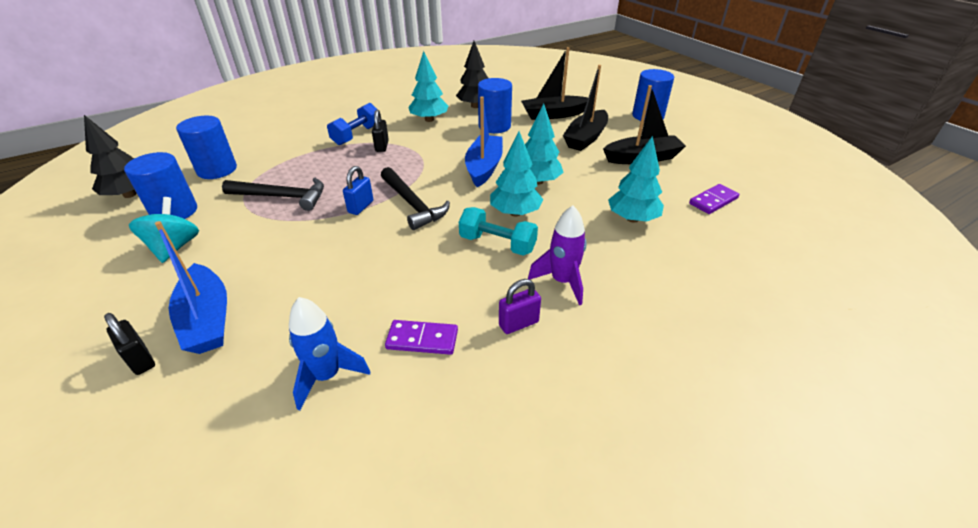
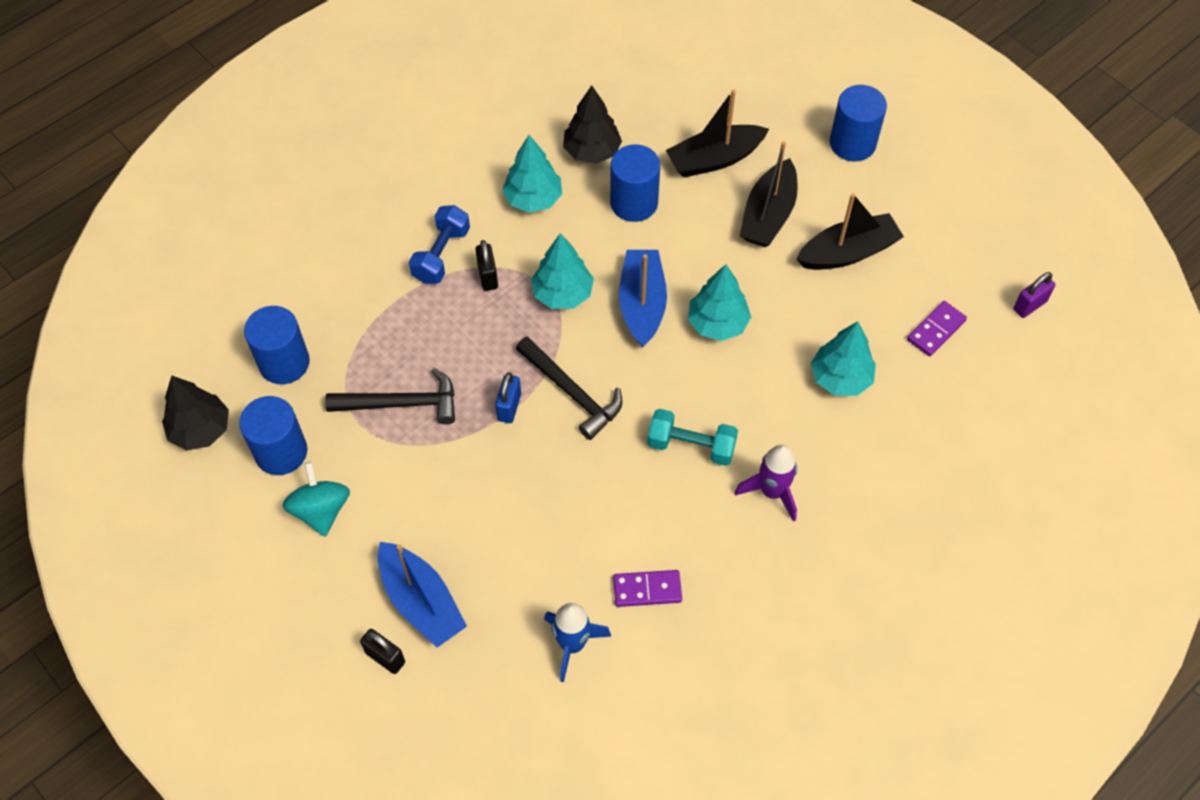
camera: 10 degrees left, 20 degrees up
turquoise tree [490,132,543,216] -> turquoise tree moved to [531,233,594,309]
purple padlock [499,279,541,334] -> purple padlock moved to [1013,272,1056,318]

